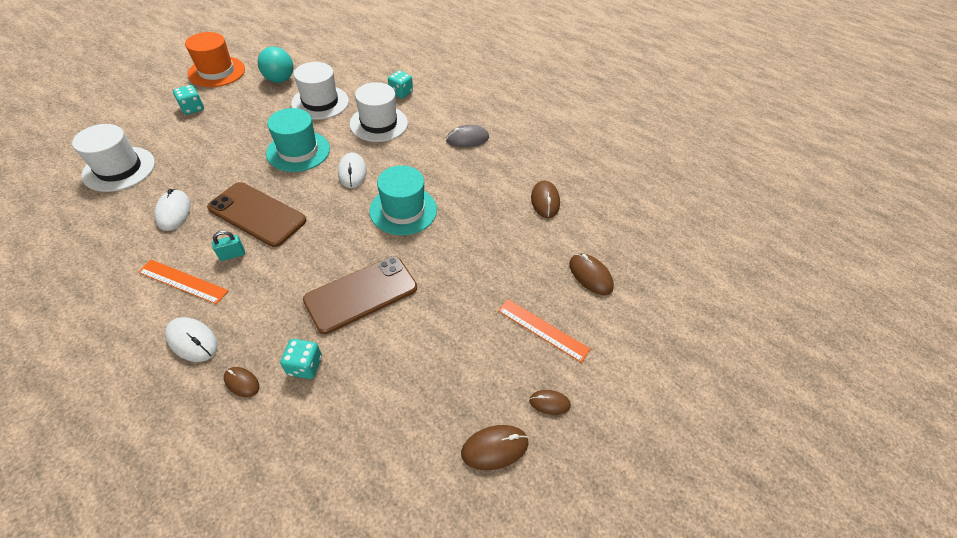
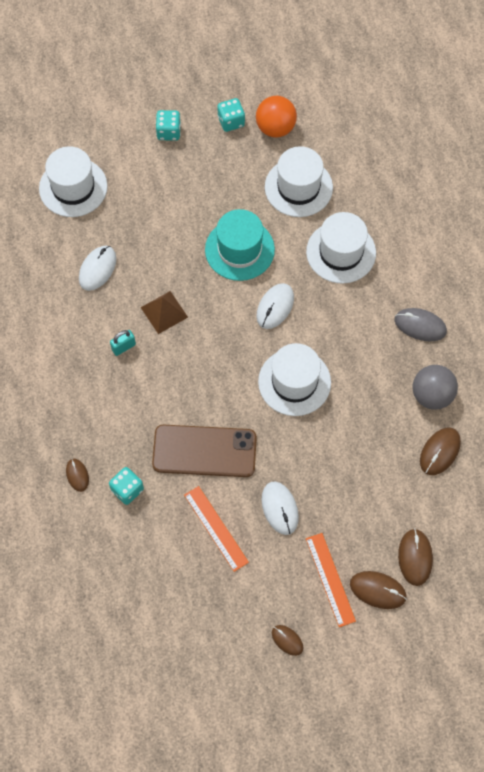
camera: 40 degrees right, 15 degrees up
orange ruler [138,260,229,304] -> orange ruler moved to [184,486,249,572]
white mouse [165,317,218,362] -> white mouse moved to [261,482,299,535]
orange hat [185,32,245,87] -> none
brown phone [207,182,306,247] -> brown pyramid [141,291,188,334]
turquoise padlock [212,230,245,261] -> turquoise padlock turned 45 degrees counterclockwise [110,330,136,356]
turquoise ball [257,47,294,83] -> orange ball [256,96,297,138]
turquoise hat [369,165,437,235] -> white hat [258,343,331,416]
turquoise dice [388,70,413,99] -> turquoise dice moved to [217,98,245,132]
brown mouse [461,425,529,470] -> brown mouse moved to [350,571,407,609]
none -> grey ball [413,365,458,410]

